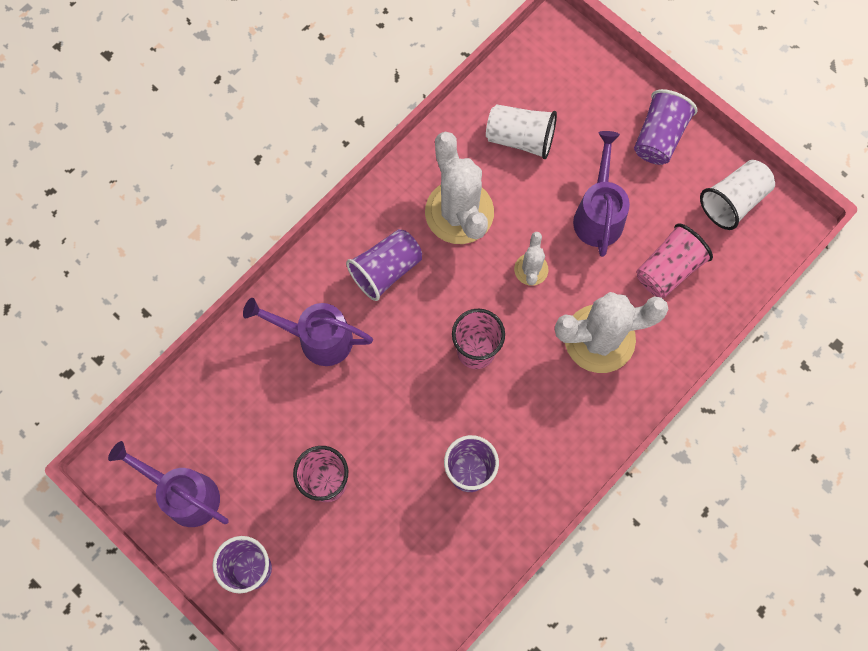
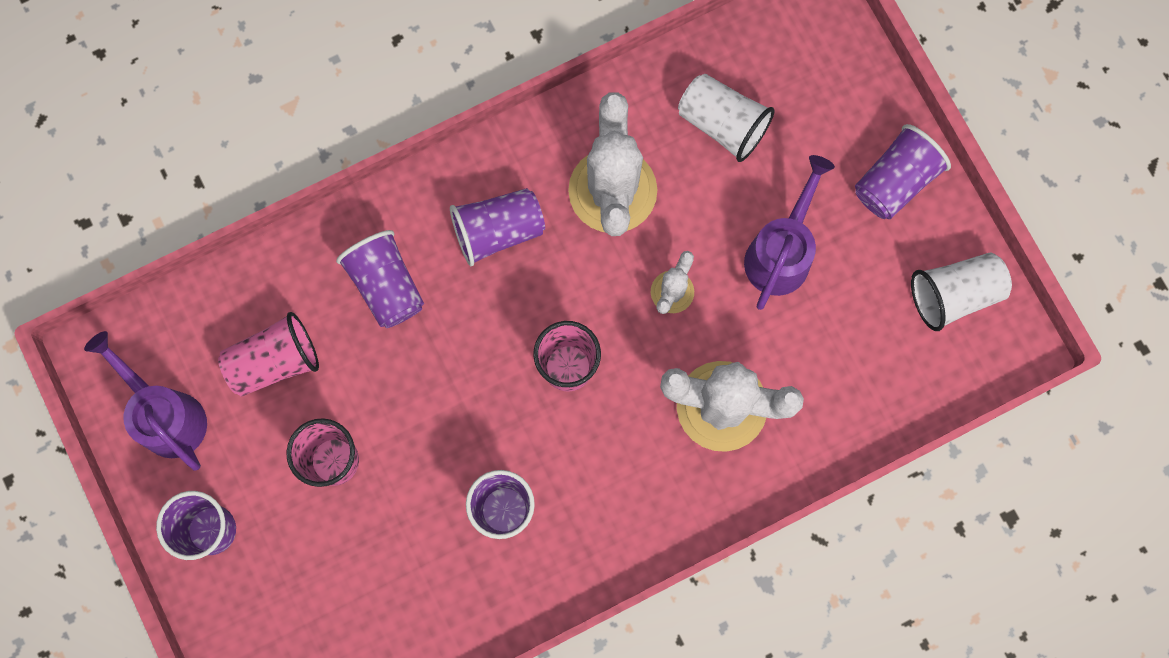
camera: 20 degrees right, 5 degrees up
purple watering can [243,298,373,366] -> purple cup [336,230,424,328]
pink cup [637,223,713,298] -> pink cup moved to [218,312,319,397]

